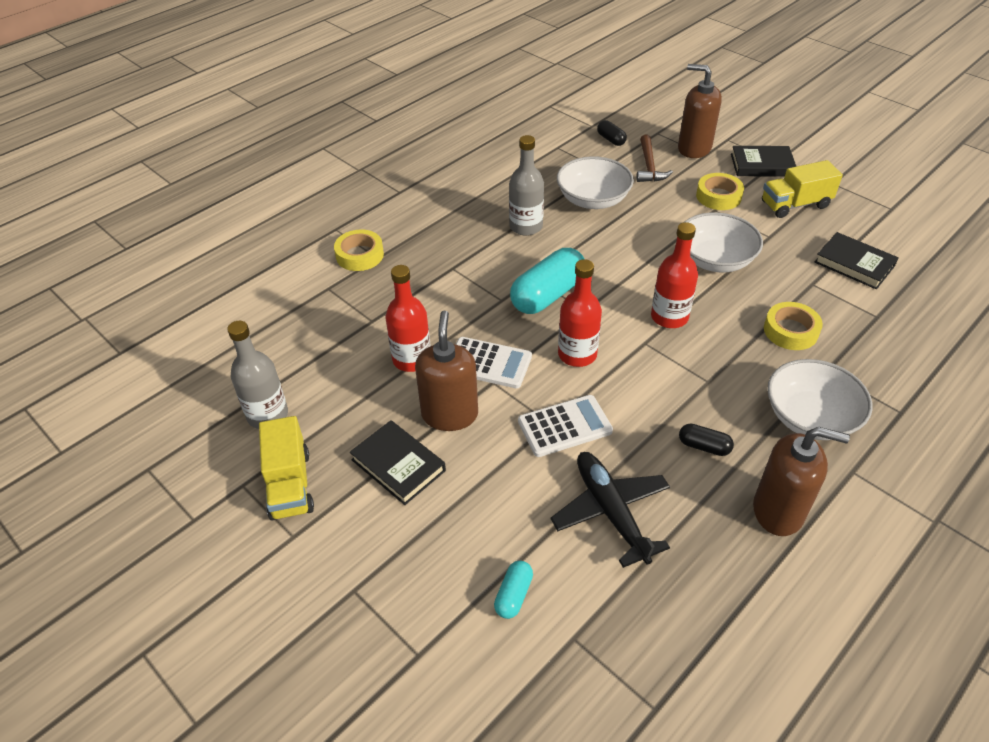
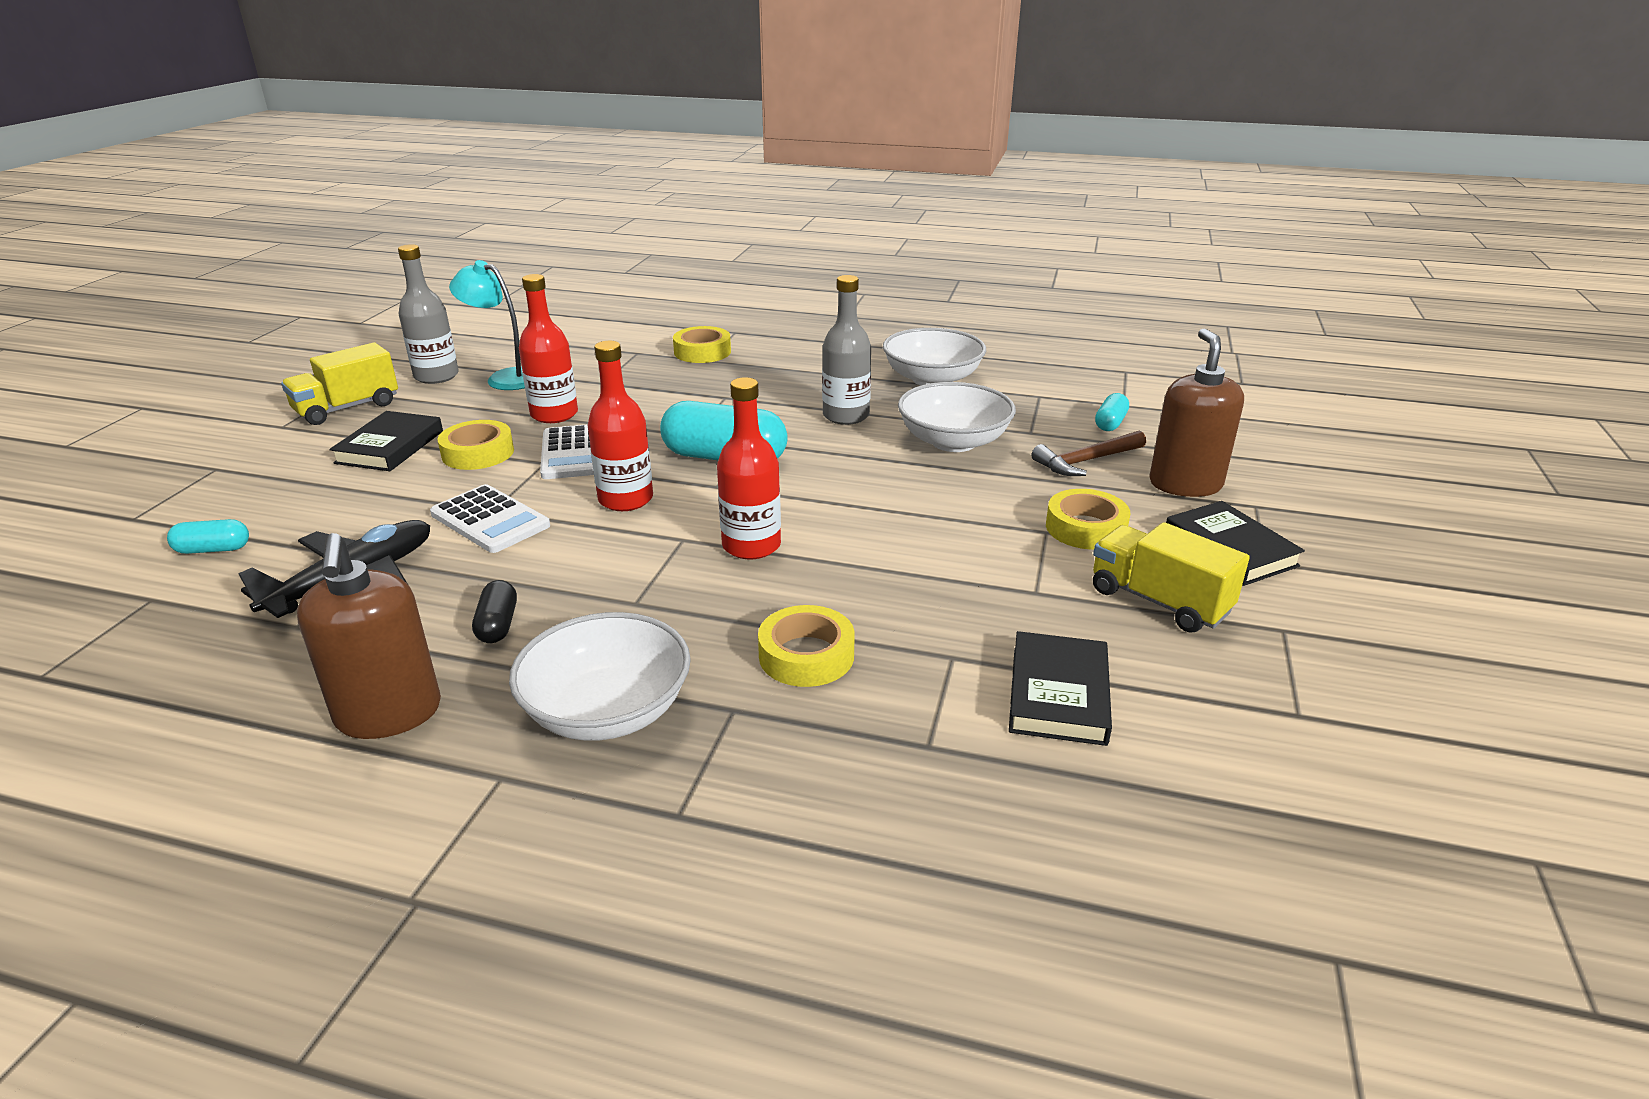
camera: 60 degrees right, 15 degrees down
brown soap dispenser [415,311,478,431] -> yellow tape [438,420,514,470]
black capsule [597,120,627,146] -> turquoise capsule [1095,393,1129,431]
white bowl [685,212,763,272] -> white bowl moved to [883,328,986,386]
none -> turquoise lamp [449,260,525,390]

